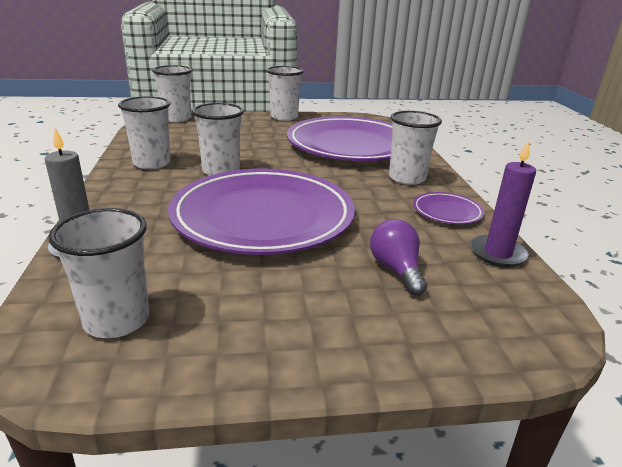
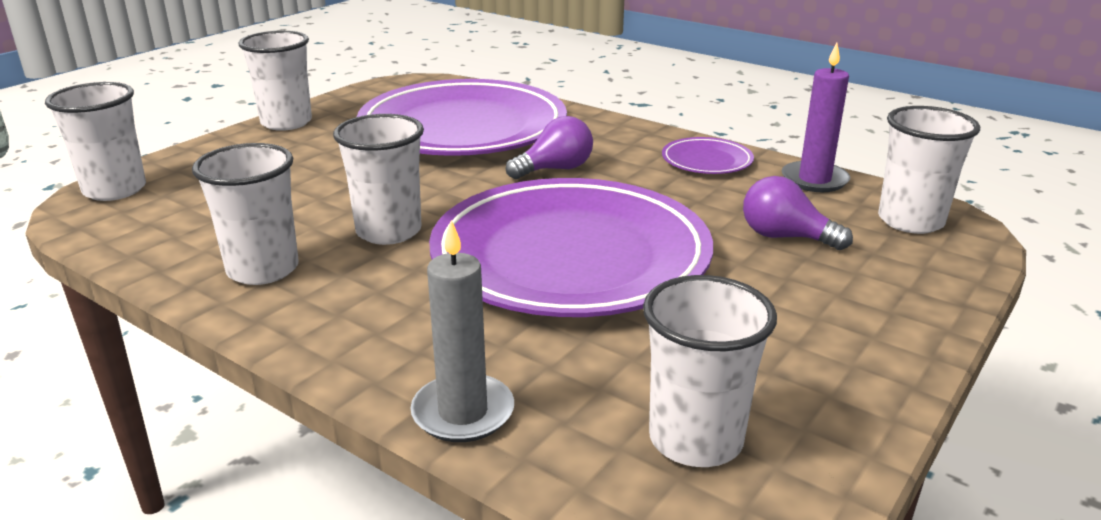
camera: 45 degrees left, 0 degrees up
white cup [389,111,442,185] -> white cup moved to [878,106,980,234]
none -> purple light bulb [506,116,593,179]

